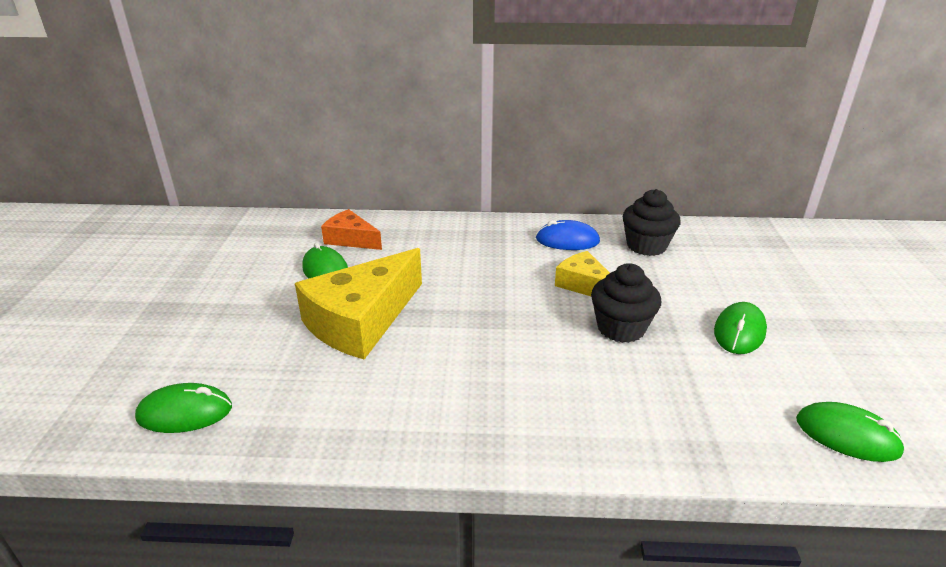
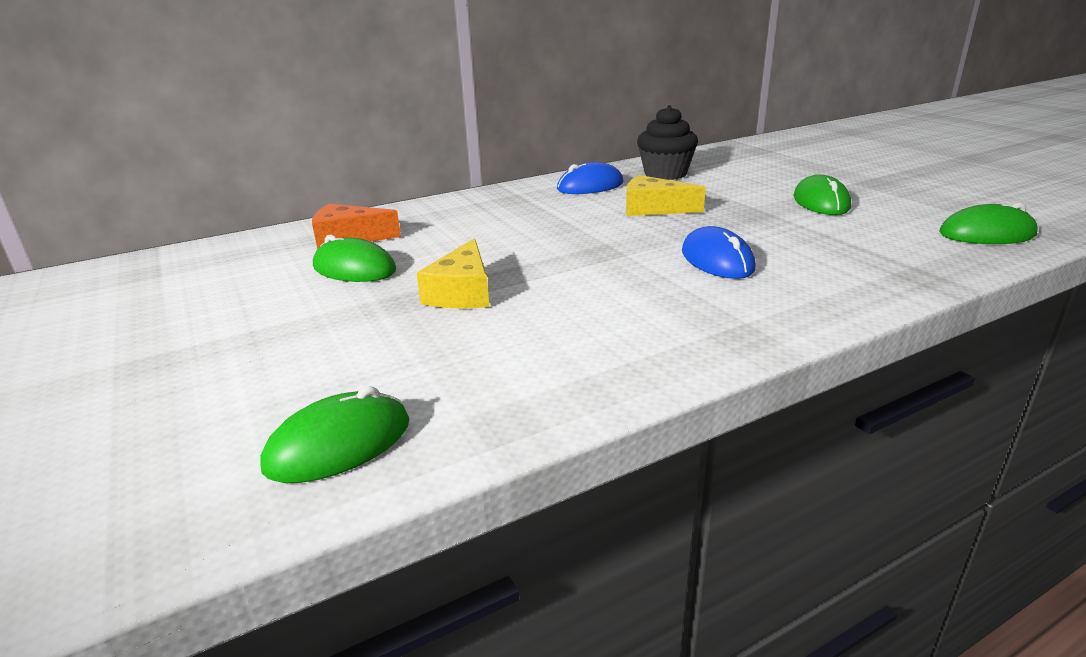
camera: 30 degrees left, 5 degrees down
yellow cheese [295,248,422,359] -> yellow cheese [417,238,489,309], size x0.54
black cupcake [591,263,662,343] -> none
none -> blue mouse [682,226,756,279]

